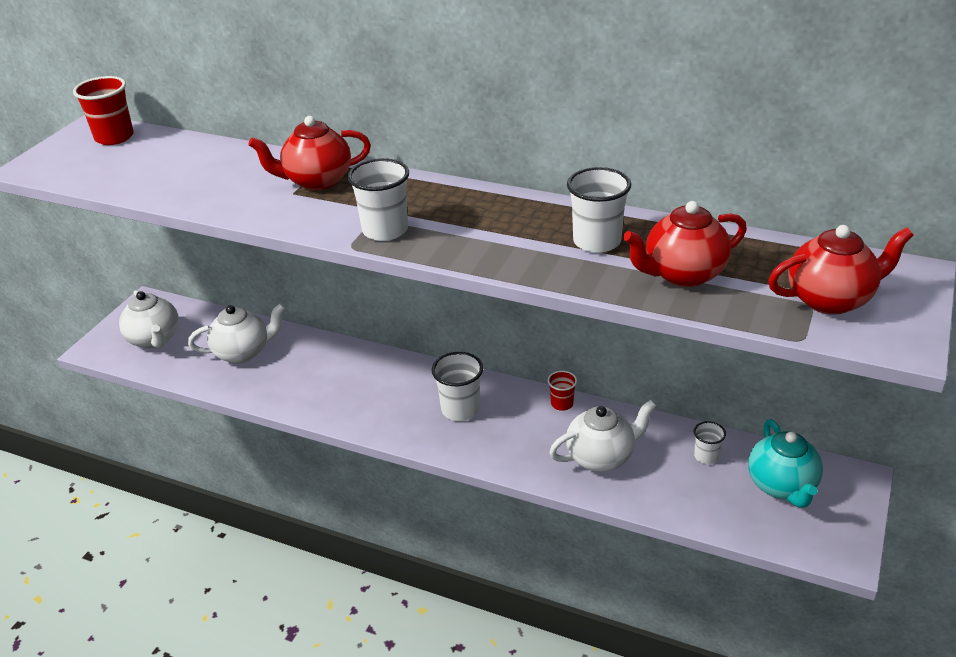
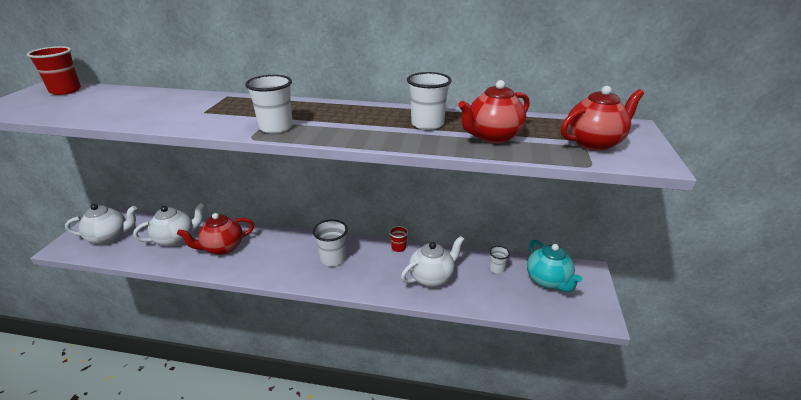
camera: 15 degrees left, 5 degrees down
white teapot [119,290,179,349] -> white teapot turned 60 degrees counterclockwise [65,204,137,245]
red teapot [248,116,371,190] -> red teapot moved to [177,213,254,255]

